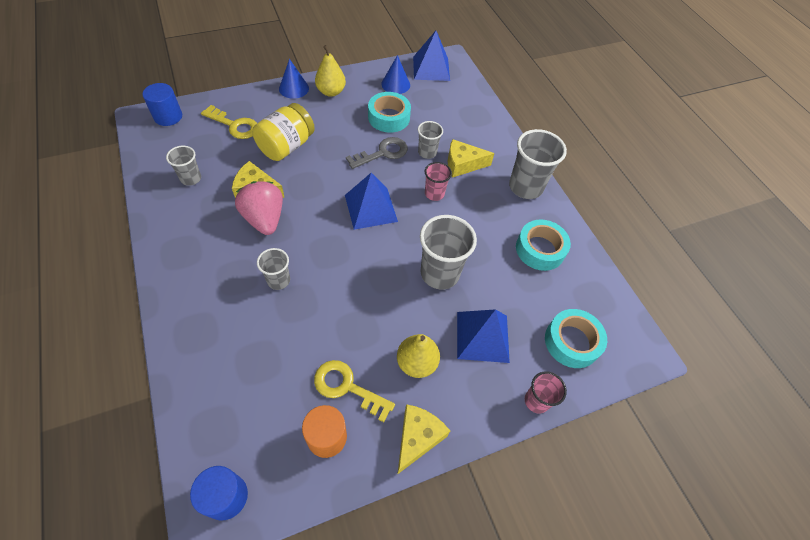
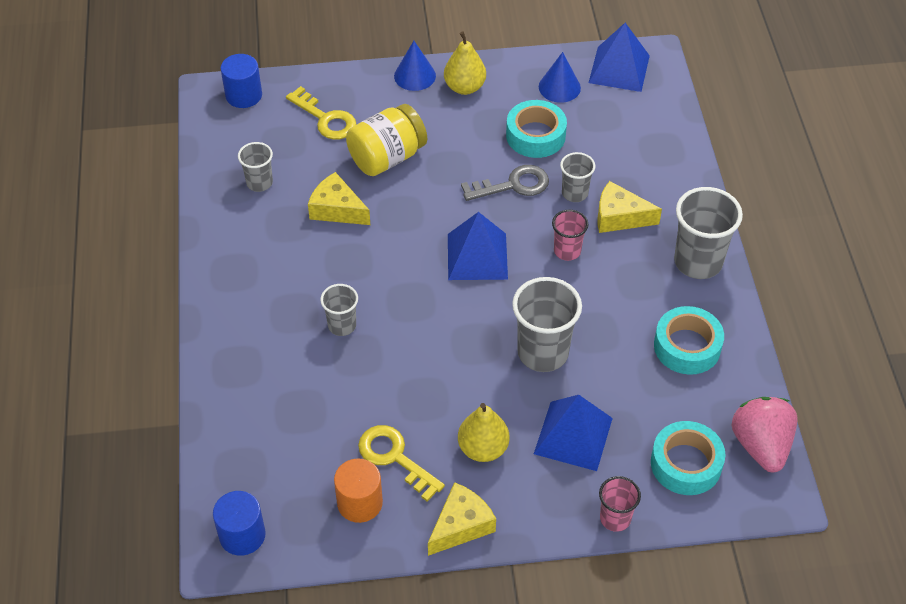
camera: 20 degrees right, 5 degrees down
pink strawberry [235,181,283,235] -> pink strawberry moved to [732,397,798,472]

